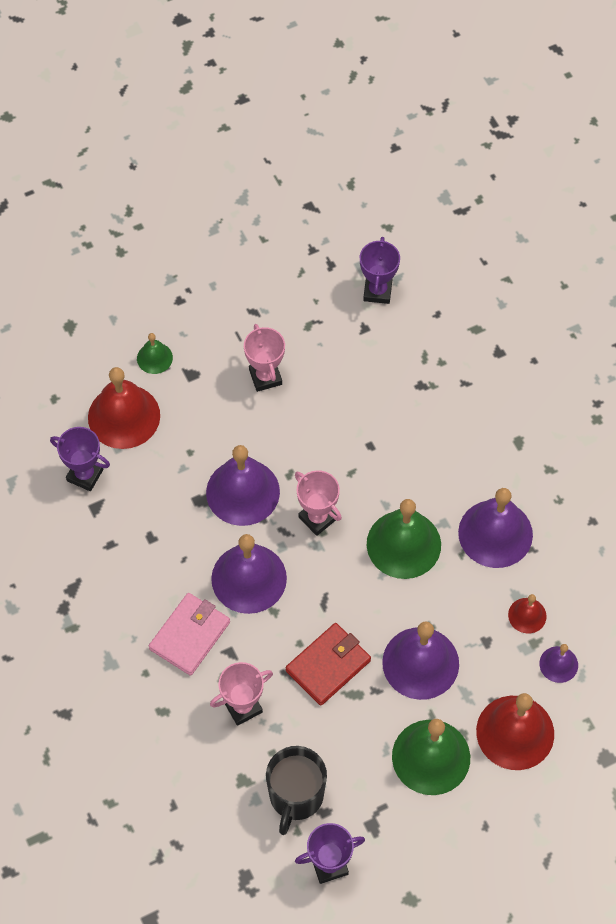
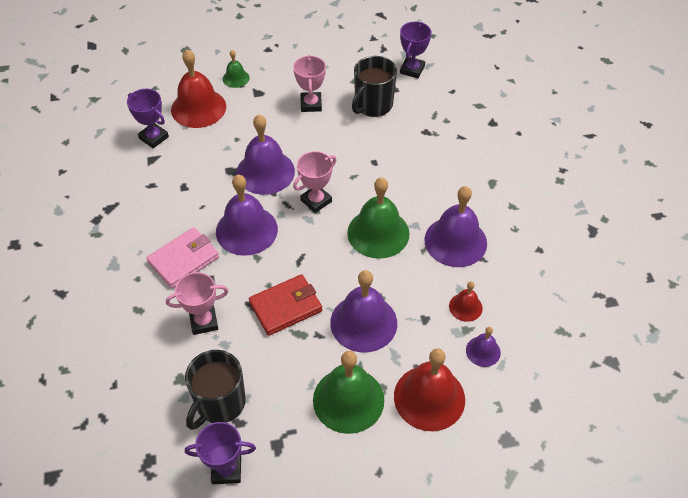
camera: 15 degrees right, 10 degrees down
pink trophy [295,470,342,536] -> pink trophy turned 75 degrees clockwise [293,151,337,213]
none -> black mug [352,56,397,117]

